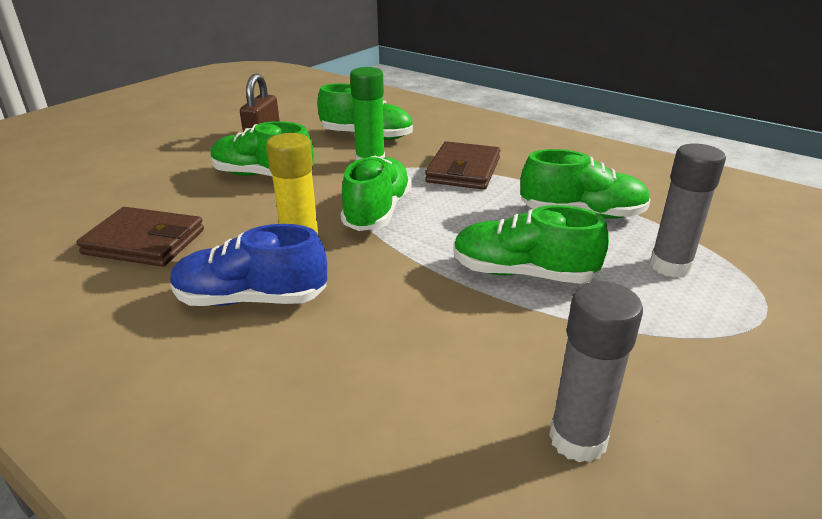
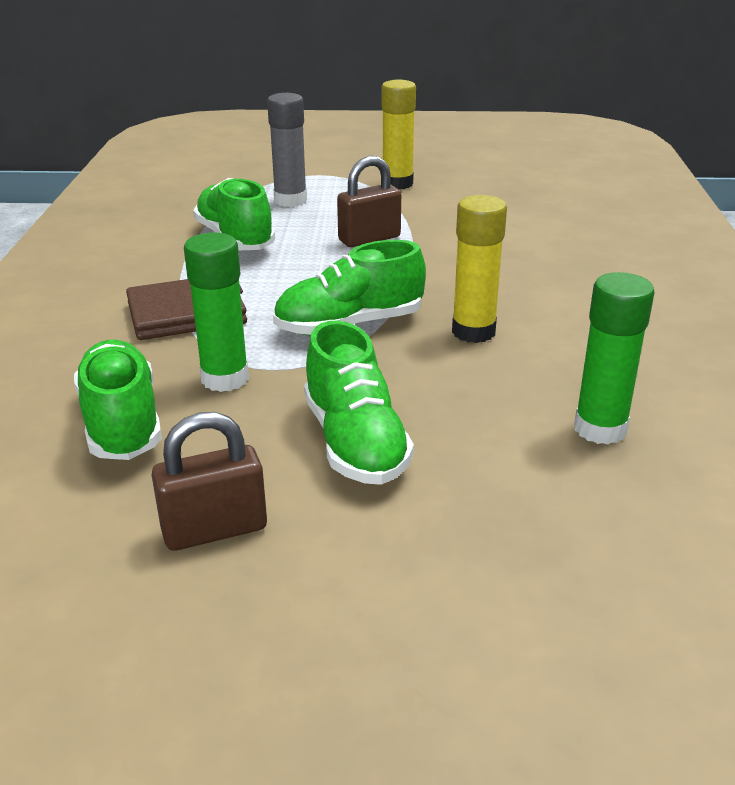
camera: 125 degrees left, 0 degrees up
brown wallet [76,207,204,267] -> green glue stick [574,272,655,444]
blue shoe [170,224,327,306] -> none
green shoe [453,205,609,284] -> brown padlock [337,156,401,247]
grey glue stick [549,281,643,463] -> none
none -> yellow glue stick [381,80,416,189]

